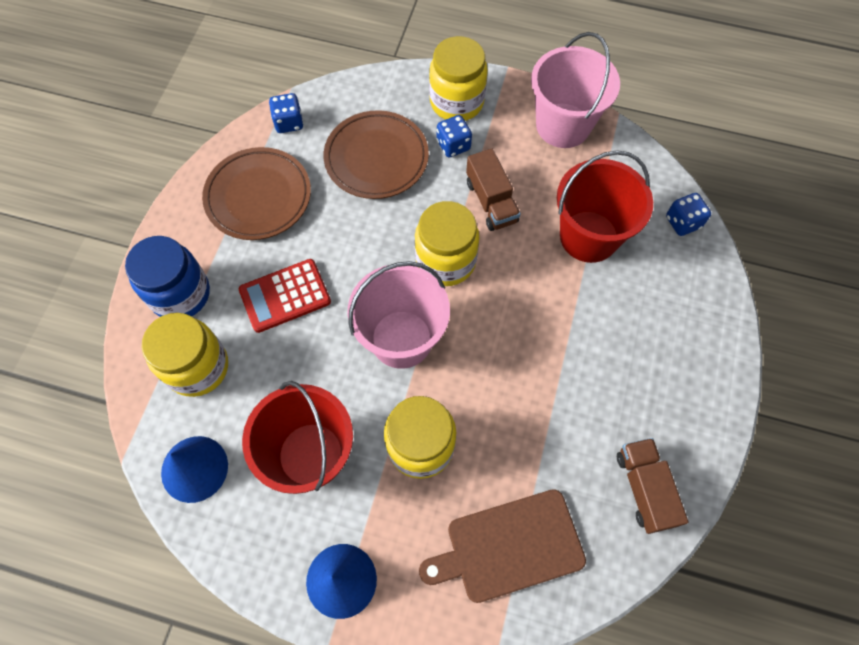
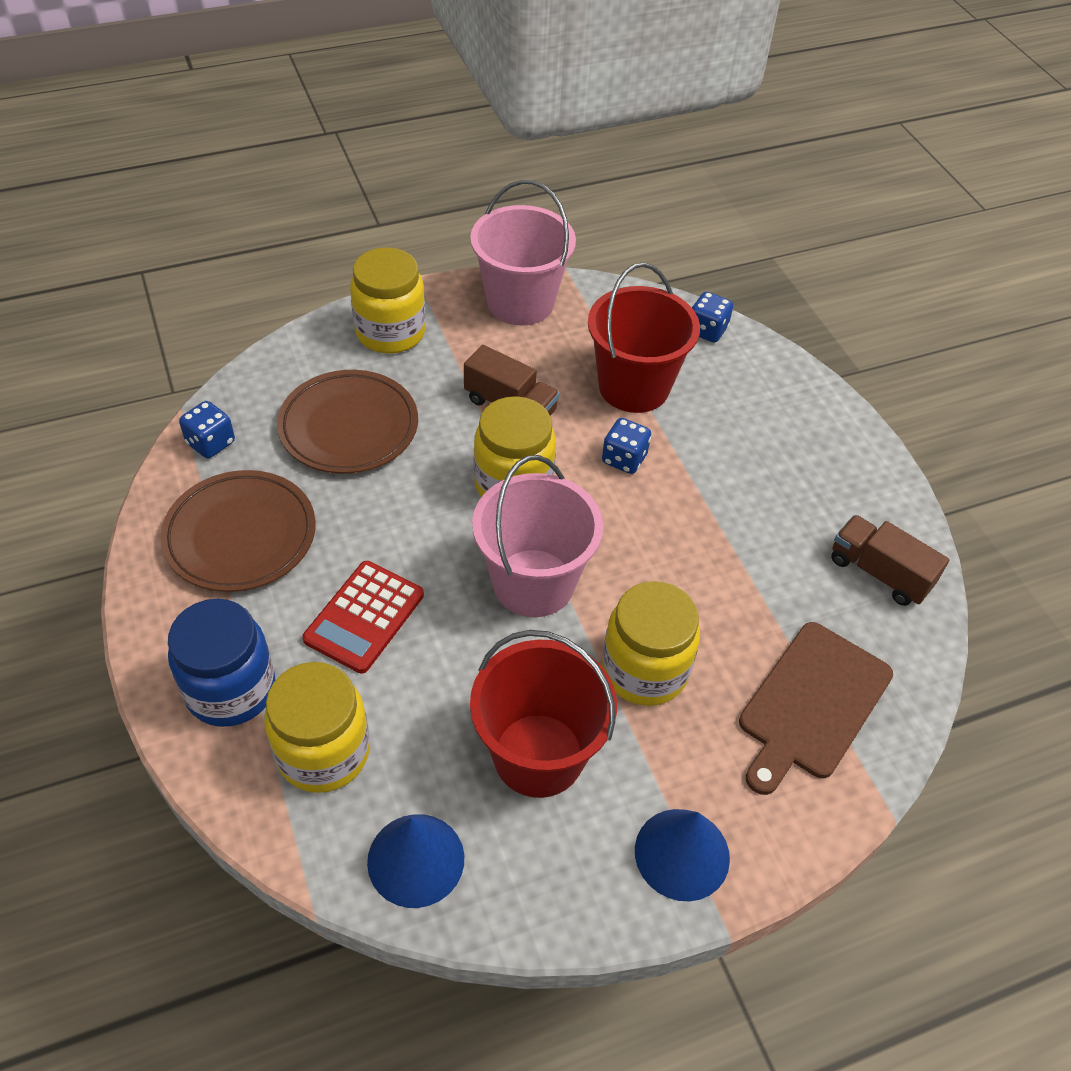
camera: 40 degrees left, 15 degrees down
blue dice [437,115,472,157] -> blue dice moved to [602,418,651,474]

